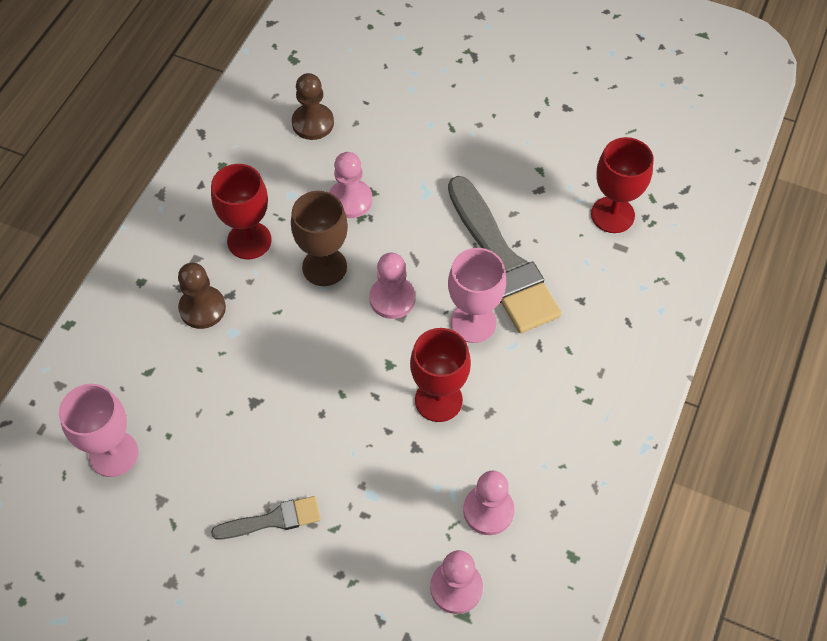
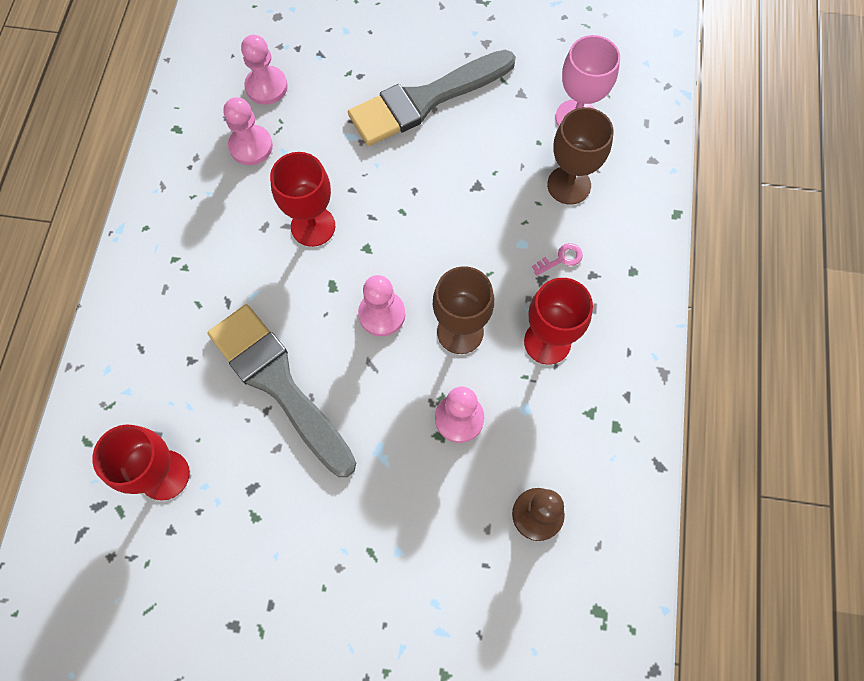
camera: 165 degrees right, 10 degrees up
brown pawn [178,263,226,329] -> pink key [532,243,583,276]
grey brush [211,496,321,539] -> grey brush [348,50,516,146], size x2.01
pink goblet [448,248,506,343] -> none
none -> brown goblet [547,107,614,205]

